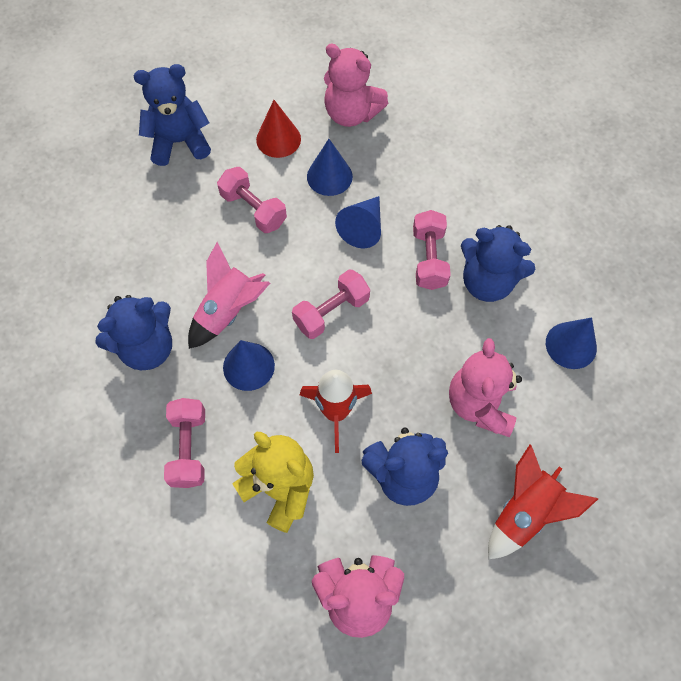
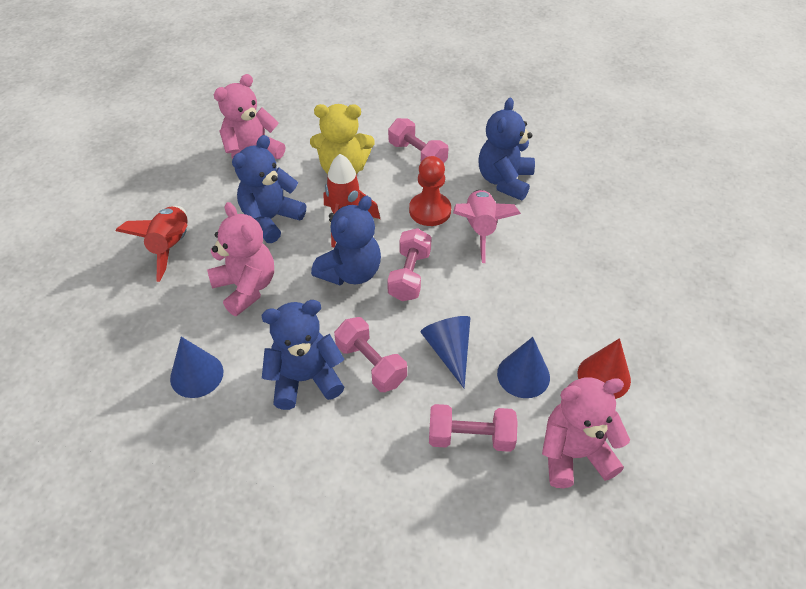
camera: 140 degrees right, 15 degrees down
blue teddy bear [134,64,211,166] -> blue teddy bear moved to [311,196,381,285]
pink dumbbell [217,167,287,233] -> pink dumbbell moved to [429,404,518,452]
blue cone [223,340,275,391] -> red pawn [409,156,451,226]

